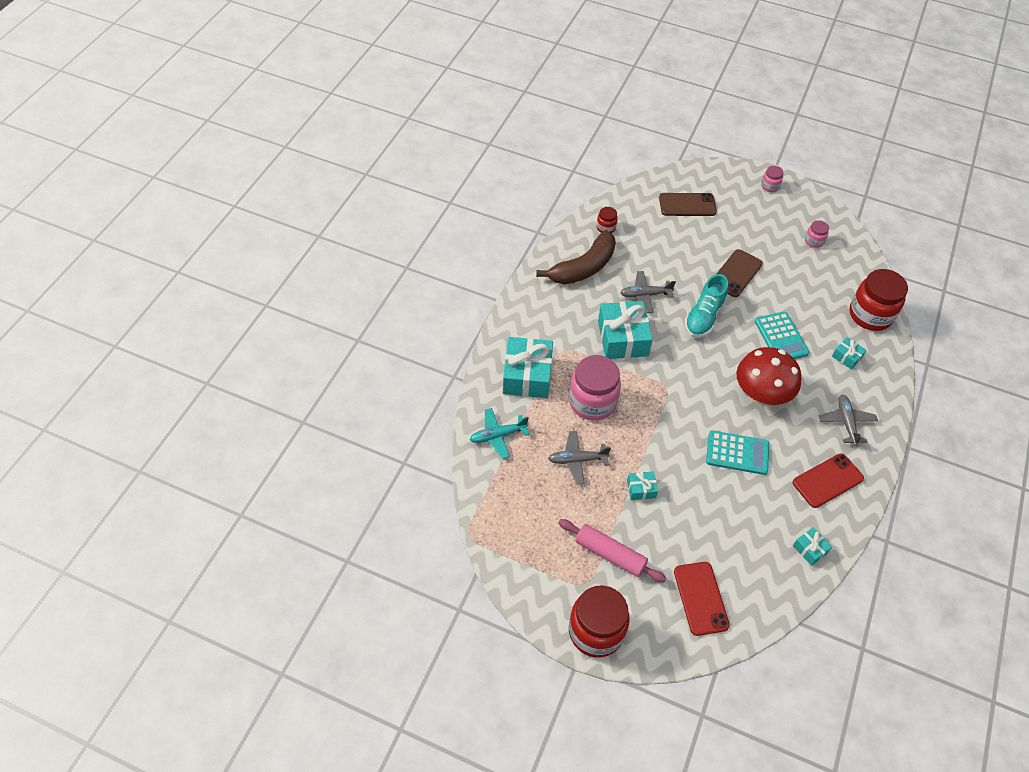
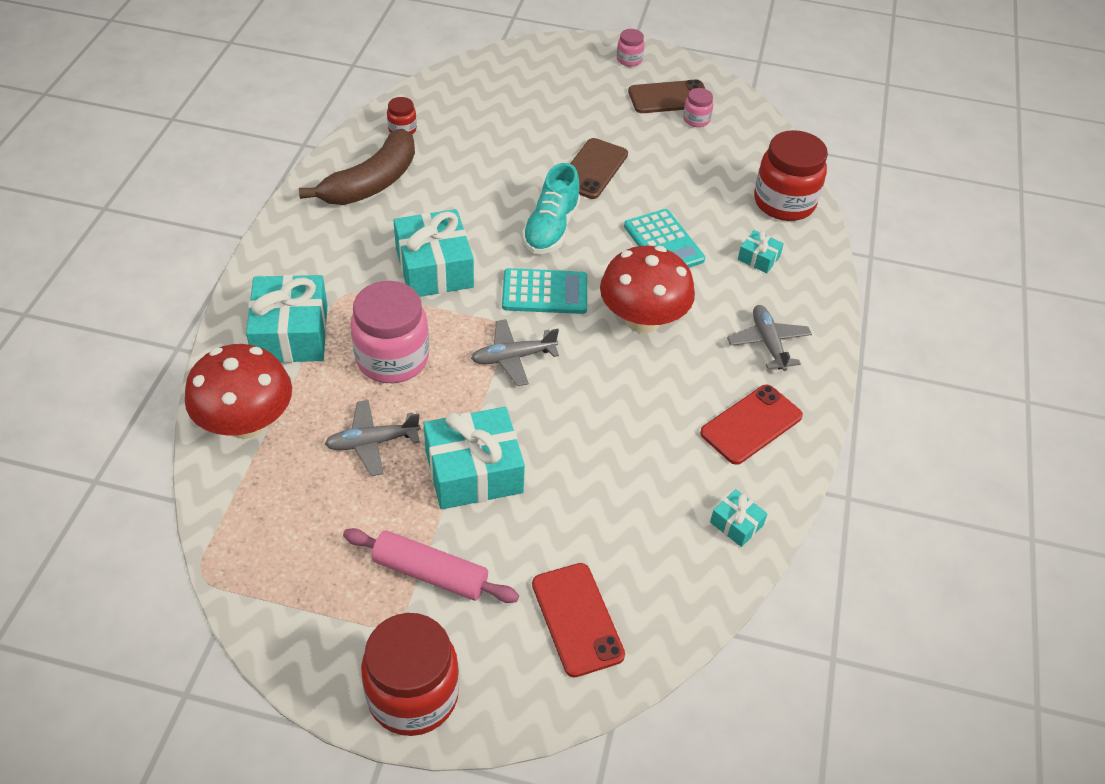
camera: 10 degrees left, 5 degrees down
turquoise plane [470,408,529,459] -> red mushroom [185,344,292,439]
grey plane [620,271,676,313] -> grey plane moved to [471,319,559,386]
turquoise gift [627,471,658,500] -> turquoise gift [424,407,525,509], size x2.12
brown phone [659,193,717,216] -> brown phone moved to [628,79,705,113]
turquoise calculator [706,430,769,475] -> turquoise calculator moved to [502,268,587,314]

